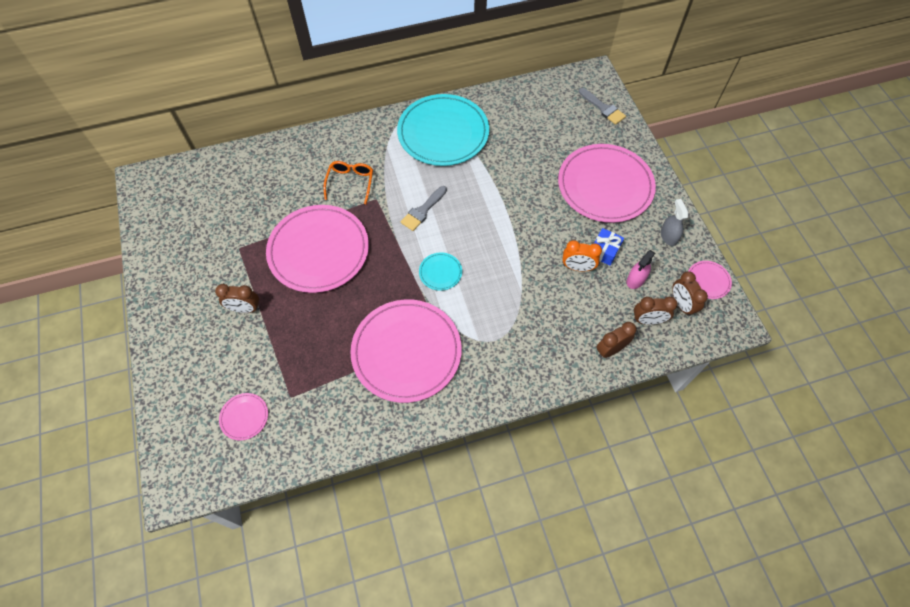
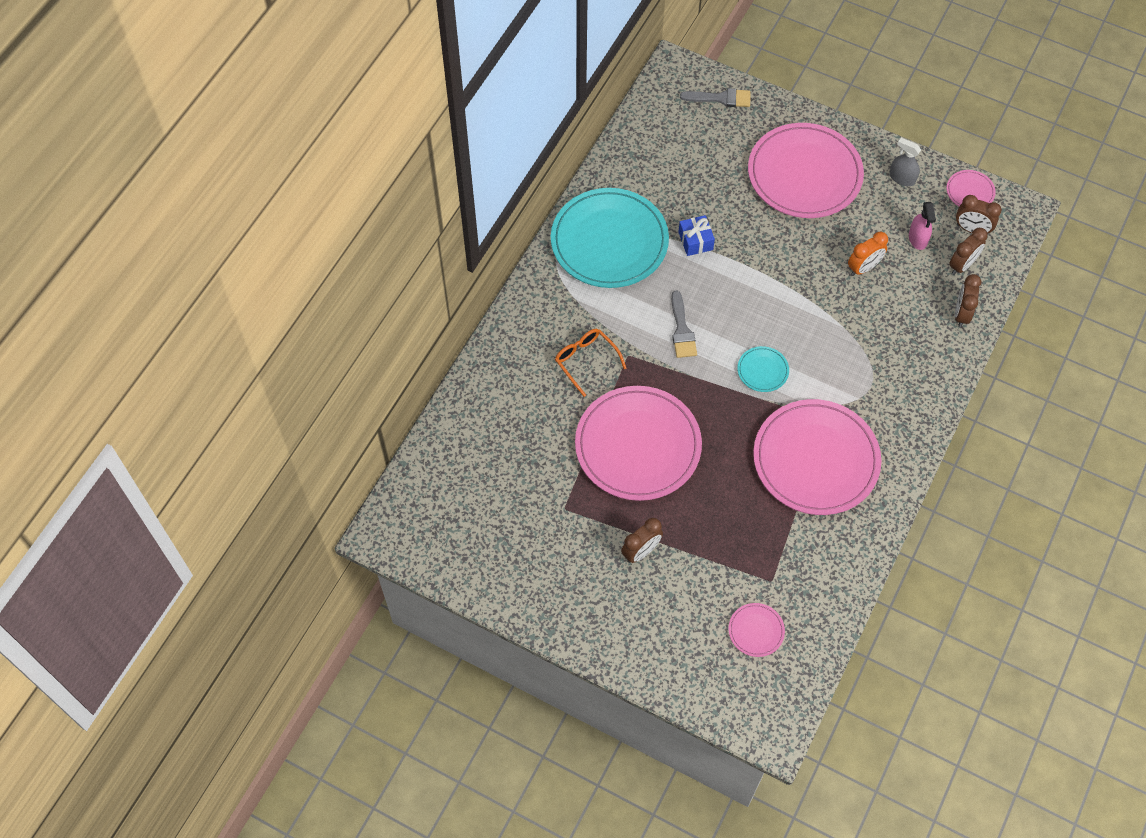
camera: 45 degrees left, 0 degrees up
blue gift [594,228,624,266] -> blue gift moved to [678,215,715,256]

